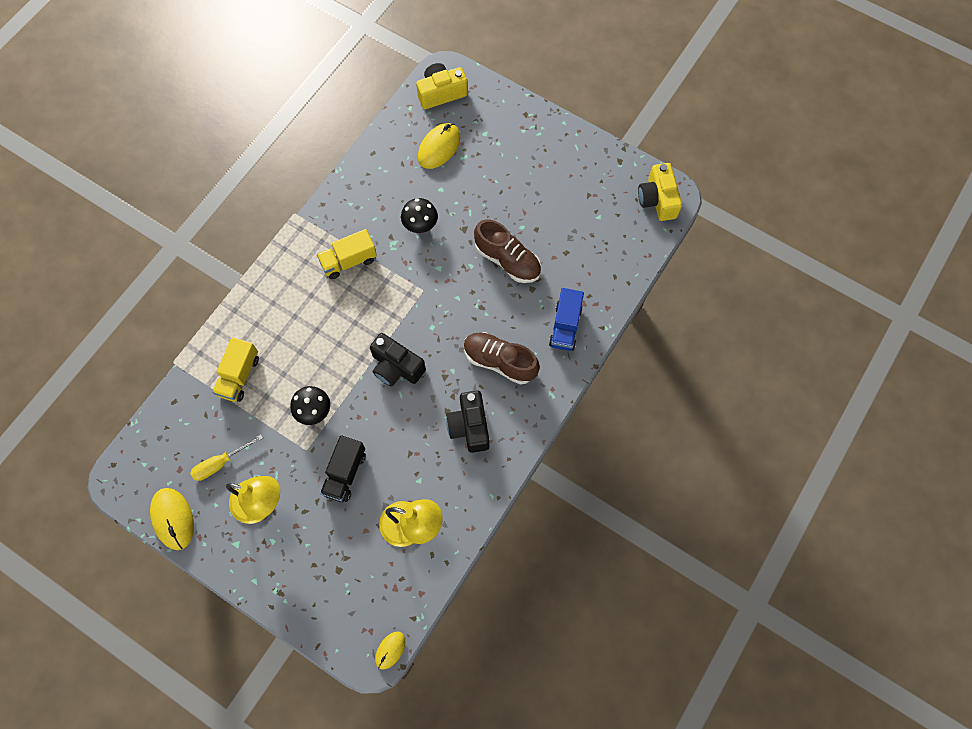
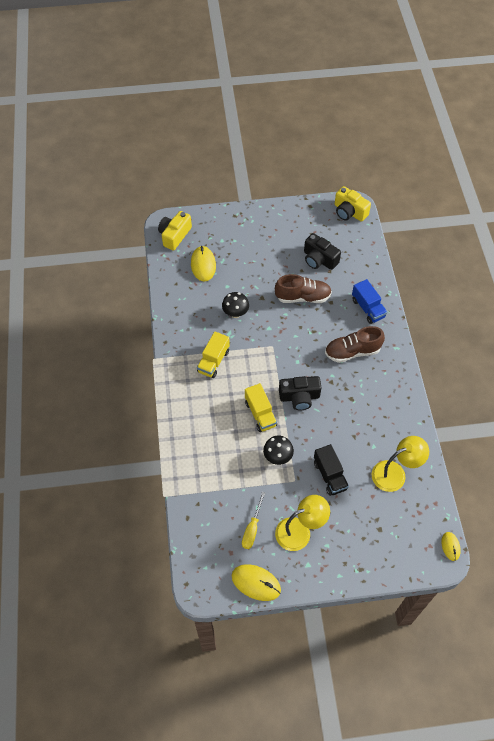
camera: 40 degrees left, 10 degrees down
yellow truck [212,337,259,402] -> yellow truck moved to [245,383,277,432]
black camera [446,391,490,453] -> black camera moved to [304,233,341,270]

